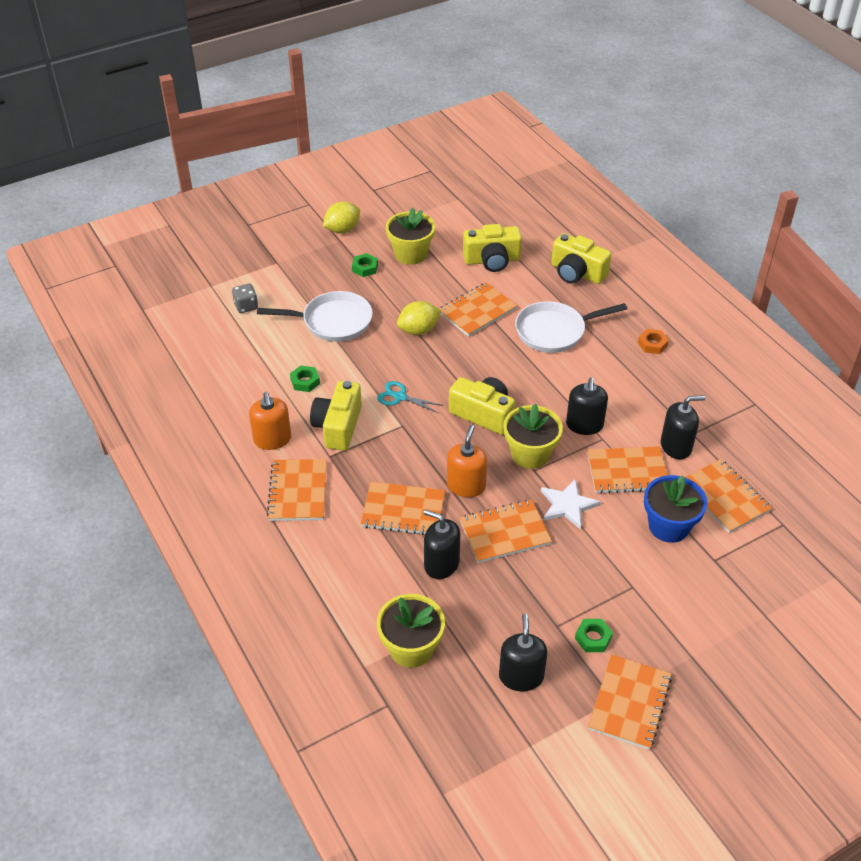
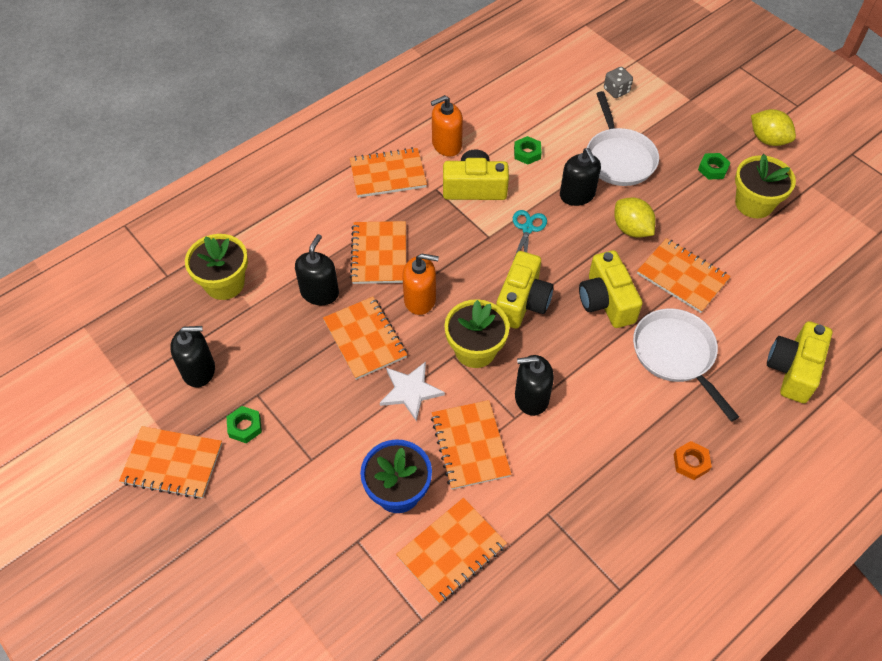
camera: 80 degrees right, 10 degrees up
yellow camera [463,224,522,272] -> yellow camera moved to [579,250,643,328]
black soap dispenser [661,395,705,459] -> black soap dispenser moved to [560,148,601,206]

